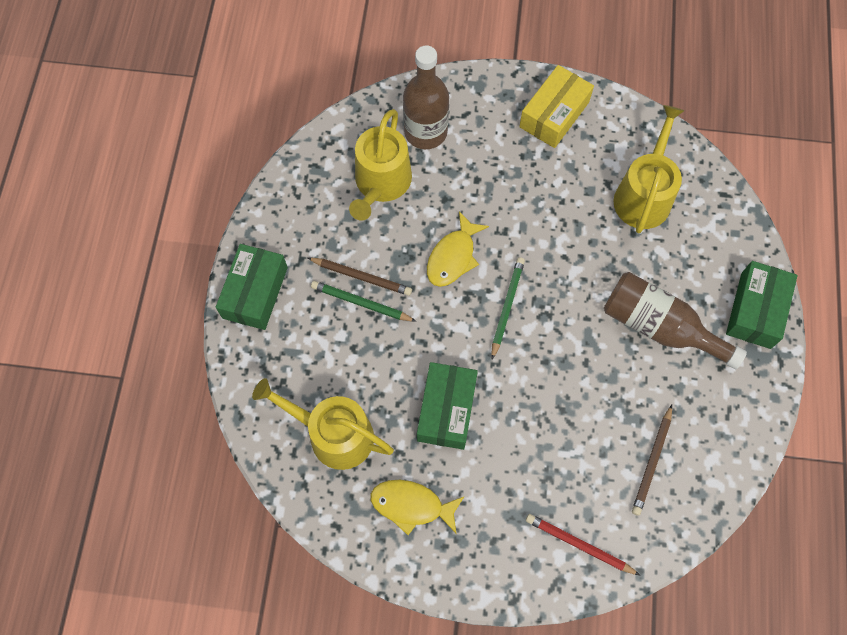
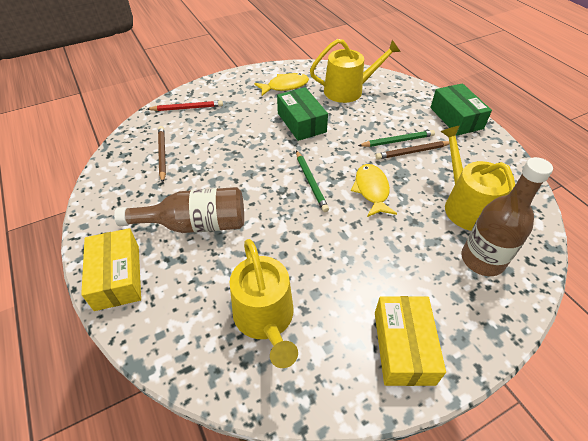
camera: 145 degrees right, 20 degrees down
green box [726,261,798,349] -> yellow box [81,228,141,311]

